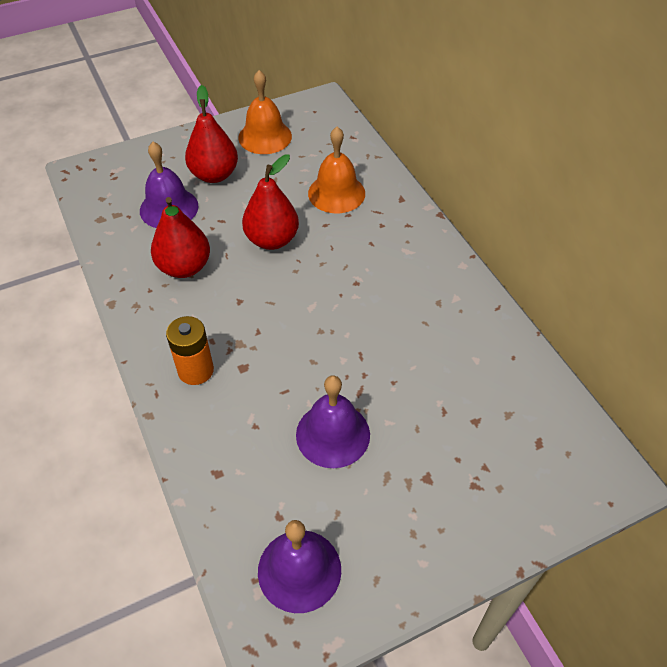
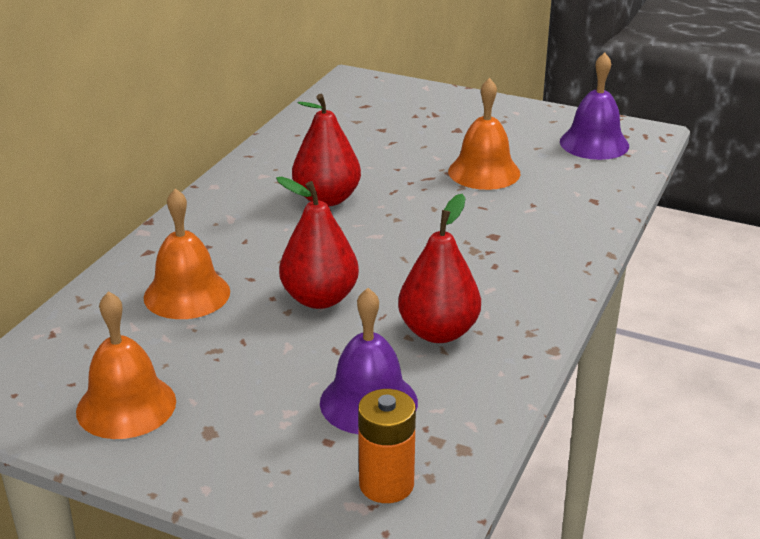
camera: 130 degrees left, 20 degrees down
orange battery [166,316,214,385] -> orange battery moved to [358,389,416,503]
red pear [185,85,238,183] -> red pear moved to [292,94,361,206]
purple bell [296,376,370,468] -> orange bell [448,78,520,190]

